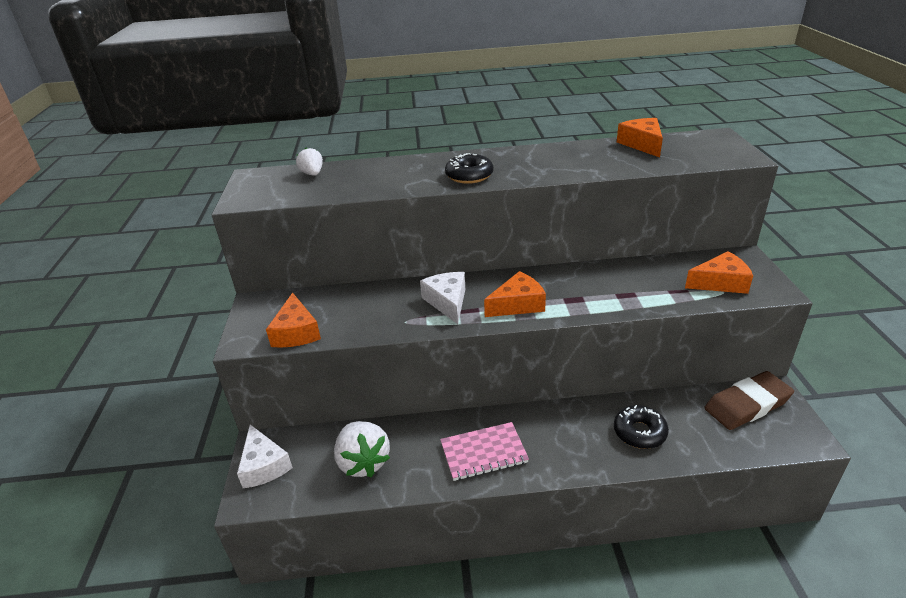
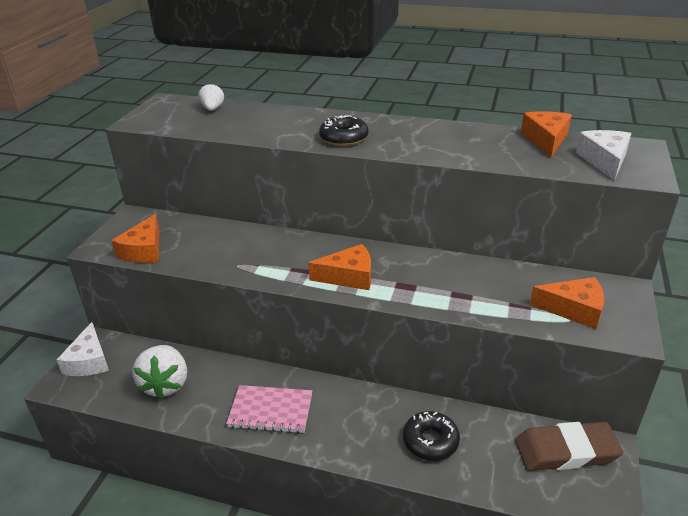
camera: 20 degrees right, 0 degrees up
white cheese [420,272,465,324] -> white cheese moved to [576,130,631,181]

